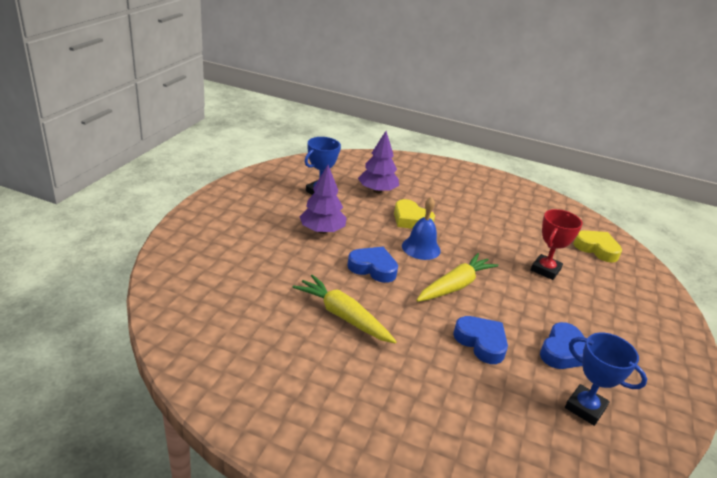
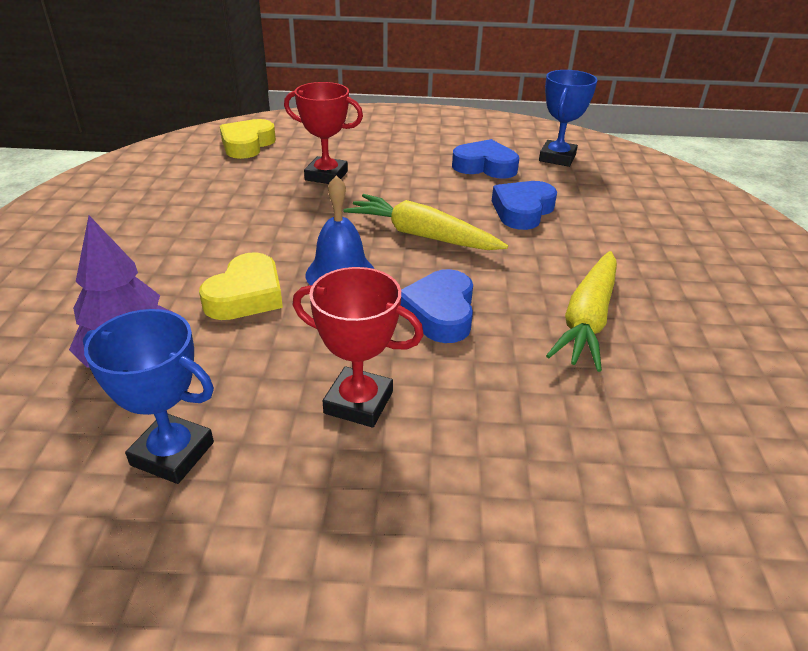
camera: 105 degrees left, 5 degrees up
purple tree [299,165,347,234] -> red trophy [293,267,424,428]

